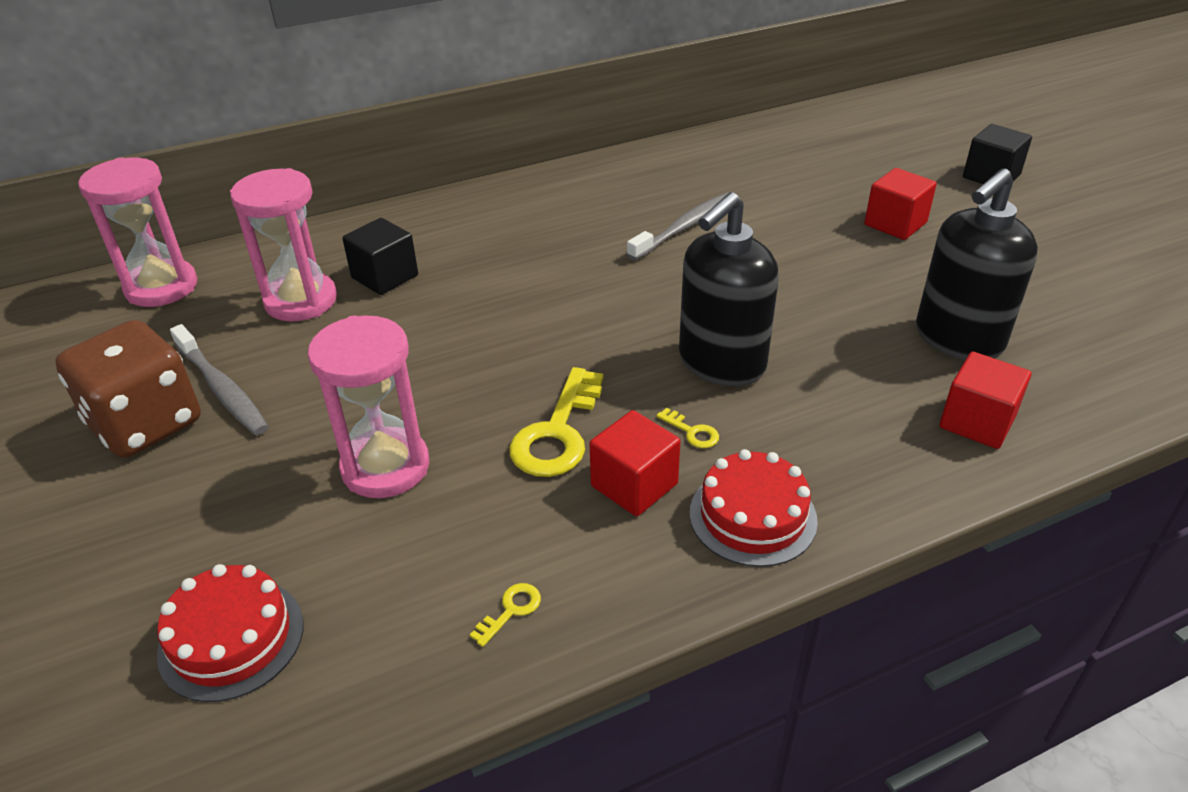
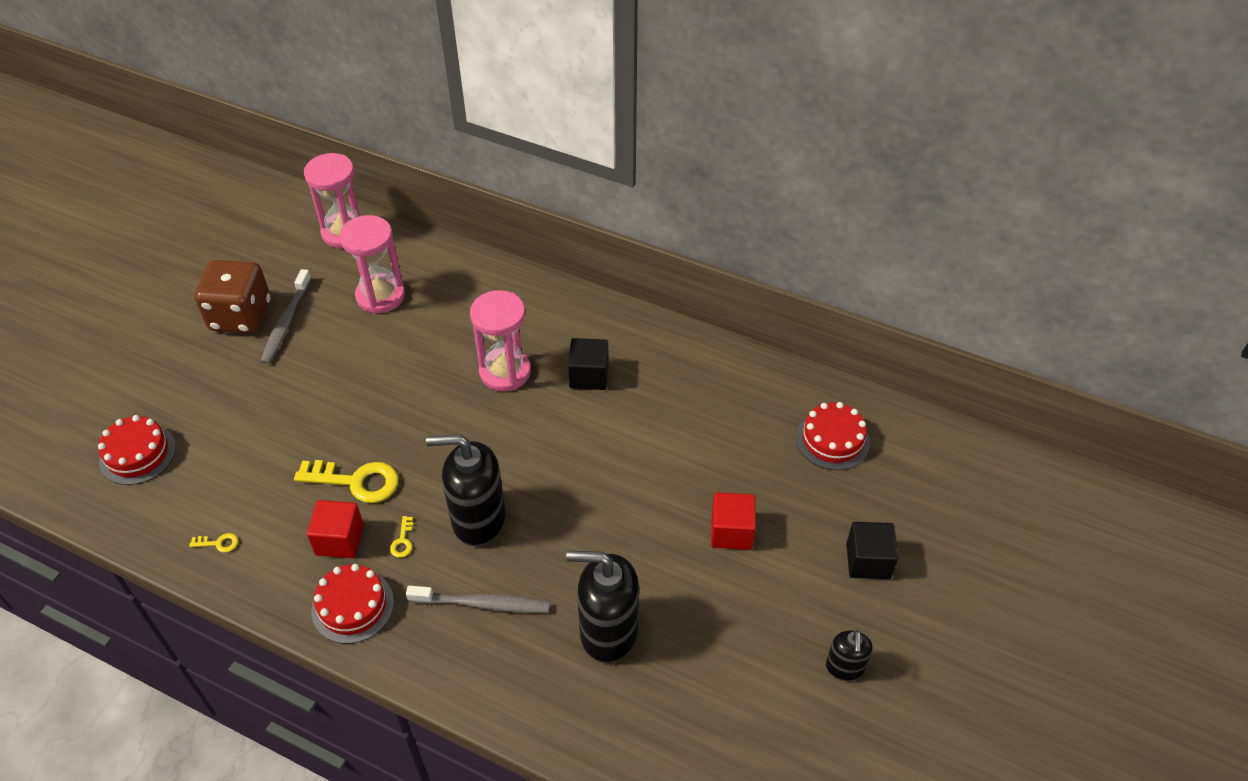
camera: 50 degrees right, 10 degrees up
pink hourglass [308,315,429,498] -> pink hourglass moved to [470,290,531,391]
black cube [342,218,418,295] -> black cube moved to [568,338,609,390]
yellow key [509,367,603,477] -> yellow key turned 150 degrees counterclockwise [294,460,398,503]
grey toothbrush [627,192,729,260] -> grey toothbrush moved to [406,586,550,613]
red cube [939,352,1032,449] -> none
none -> red cake [796,402,870,470]
none -> black soap dispenser [826,630,873,681]

